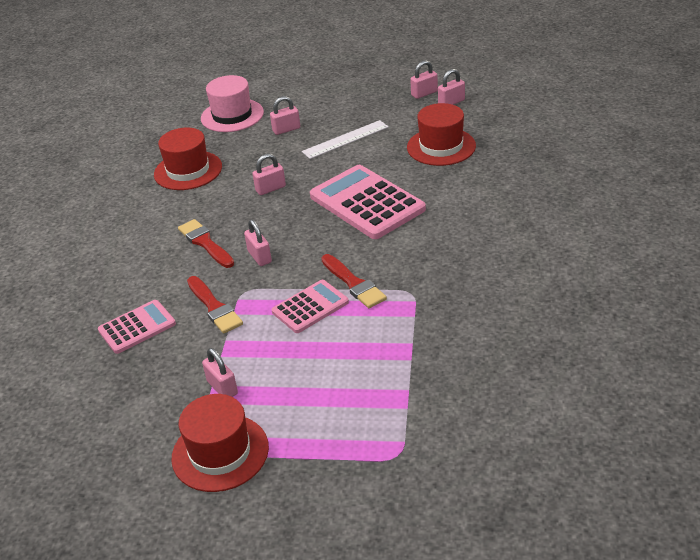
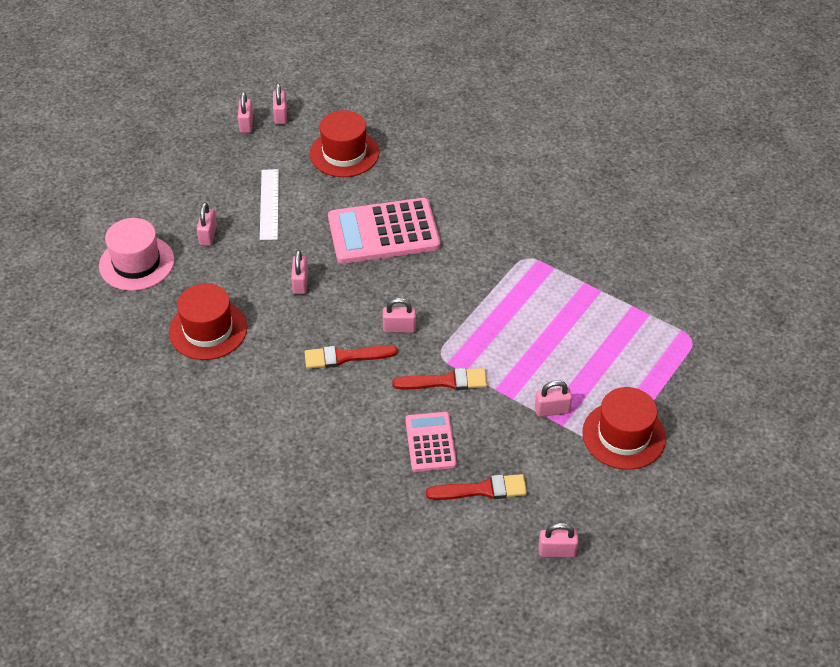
camera: 65 degrees left, 10 degrees up
pink calculator [272,280,349,333] -> none
red brush [321,254,387,308] -> red brush moved to [426,474,527,500]
none -> pink padlock [538,523,579,557]

